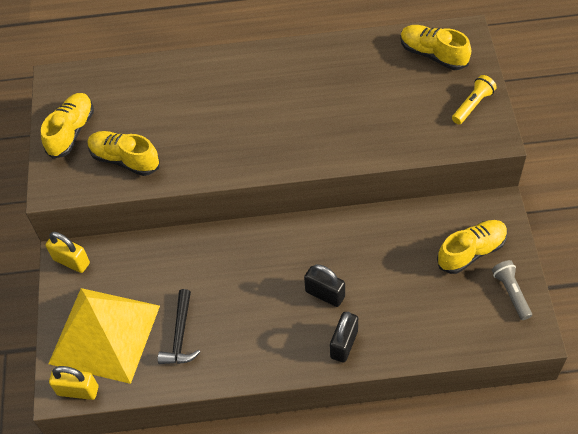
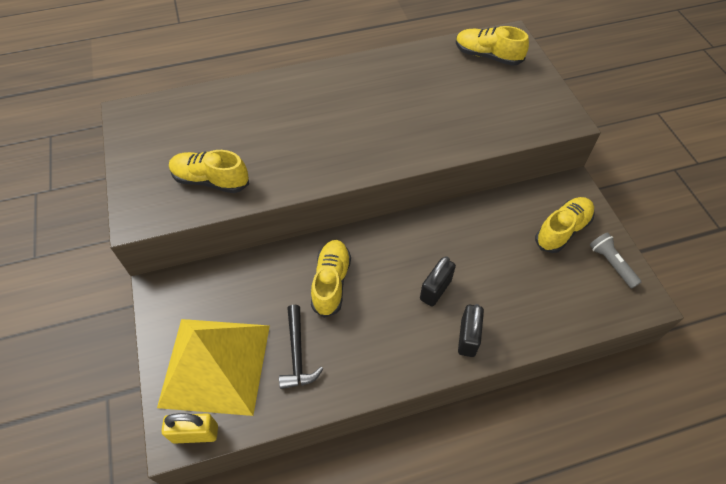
camera: 15 degrees left, 0 degrees up
yellow shoe [41,93,94,159] -> yellow shoe moved to [311,240,351,318]
yellow padlock [46,232,90,273] -> none
black padlock [304,264,345,307] -> black padlock turned 75 degrees counterclockwise [420,256,456,307]
yellow flashlight [452,75,497,124] -> none

